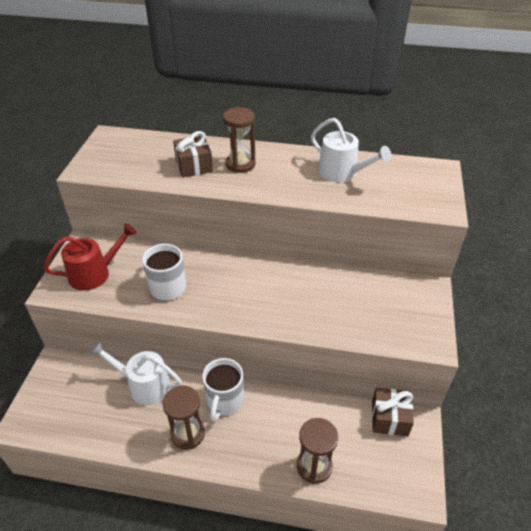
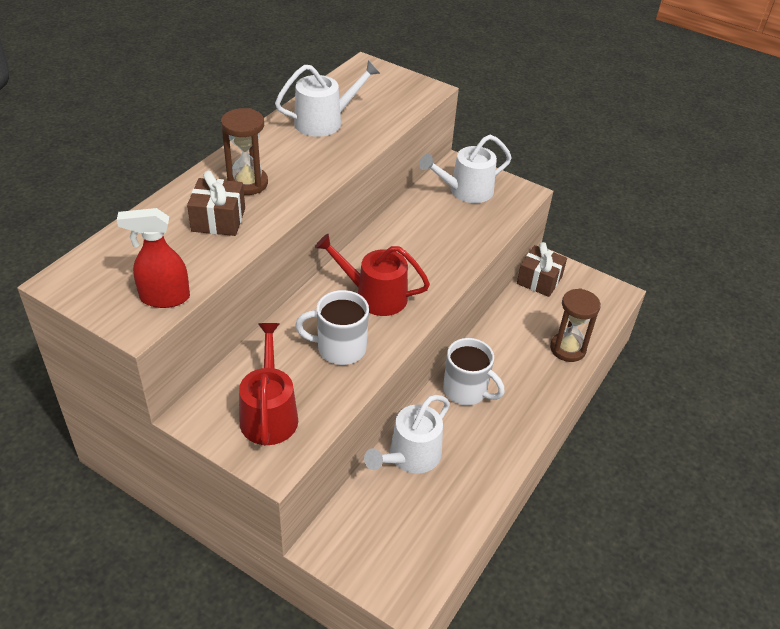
camera: 70 degrees left, 0 degrees up
brown hourglass [163,386,205,450] -> none
none -> red spray bottle [117,208,190,308]
none -> red watering can [315,234,430,316]
none -> white watering can [419,135,512,203]

